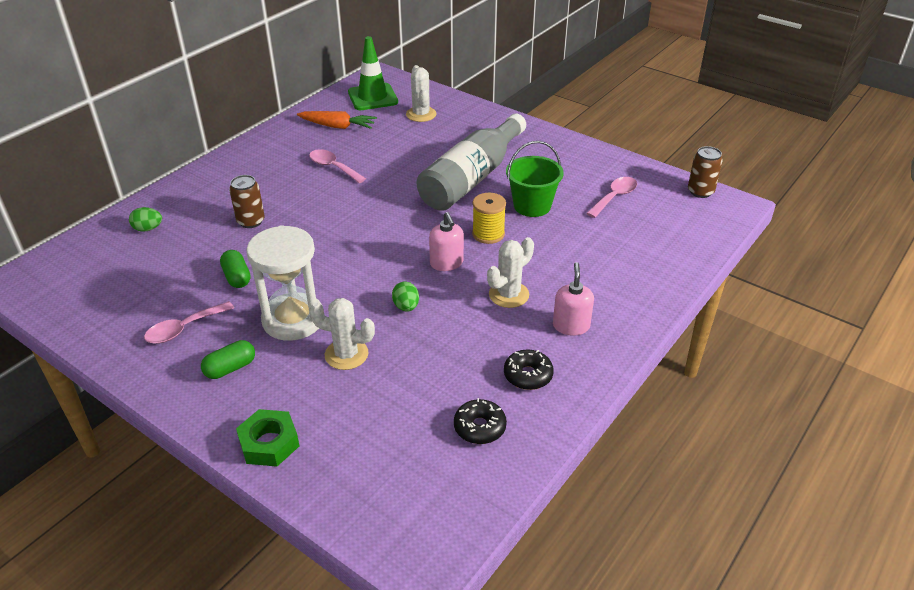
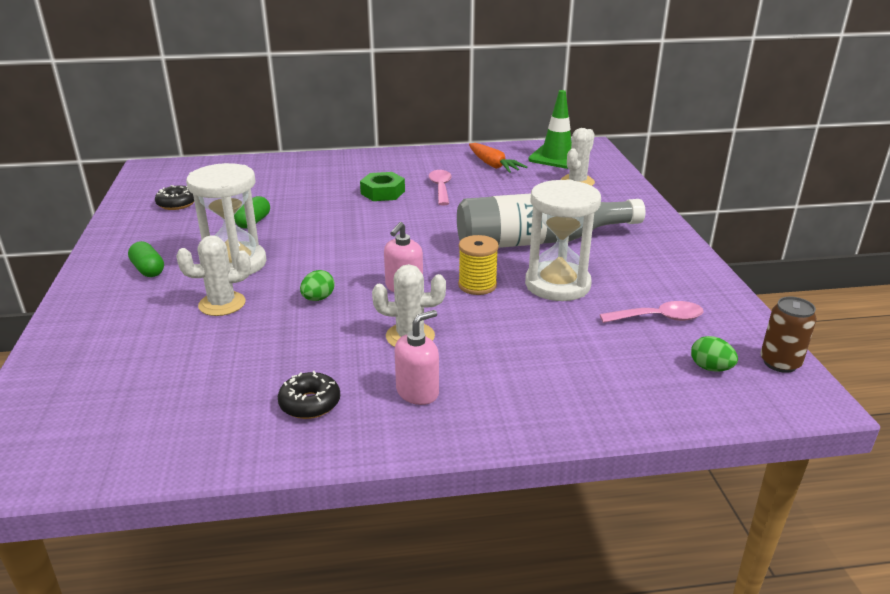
camera: 45 degrees right, 10 degrees down
green egg [129,207,162,232] -> green egg moved to [691,336,738,372]
pink spoon [144,301,234,344] -> none
green capsule [201,340,255,379] -> green capsule turned 45 degrees clockwise [128,241,164,277]
brown can [229,175,265,228] -> none
green nut [236,409,299,467] -> green nut moved to [360,172,405,201]
white cactus [309,298,375,370] -> white cactus turned 75 degrees counterclockwise [176,235,251,316]
black donut [454,398,507,444] -> black donut moved to [155,185,194,210]
green bucket [506,141,564,217] -> white hourglass [525,179,601,301]

